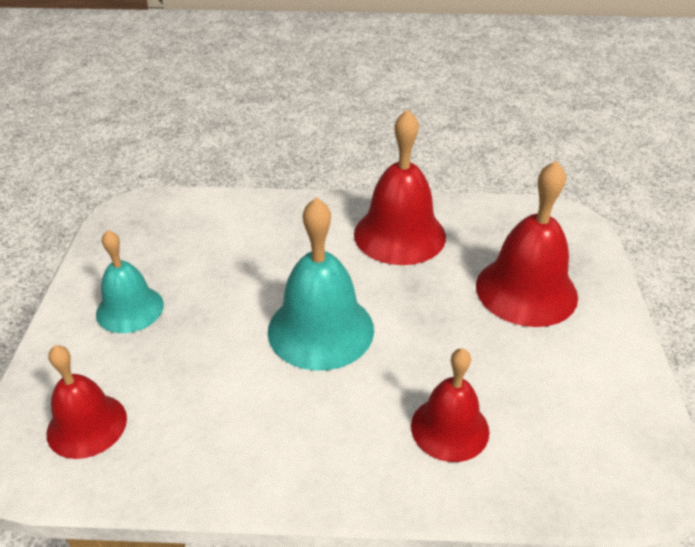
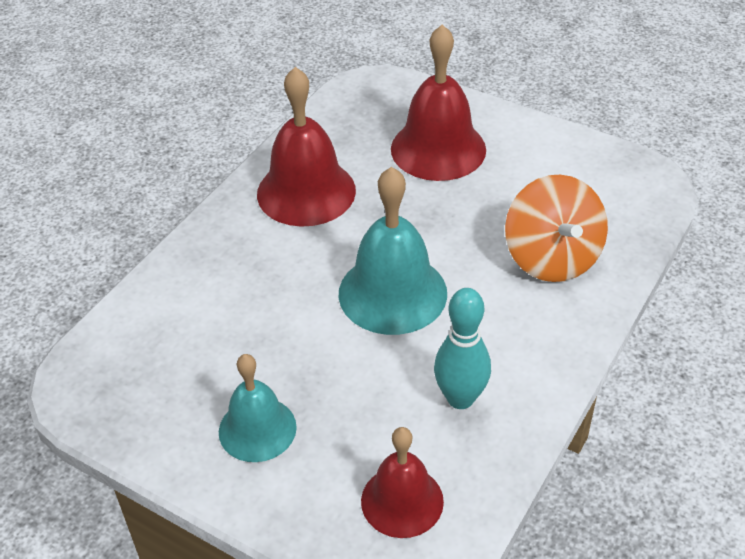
camera: 60 degrees left, 5 degrees up
red bell [411,348,489,462] -> orange spinning top [505,175,608,282]
none -> turquoise bowling pin [434,288,491,409]

